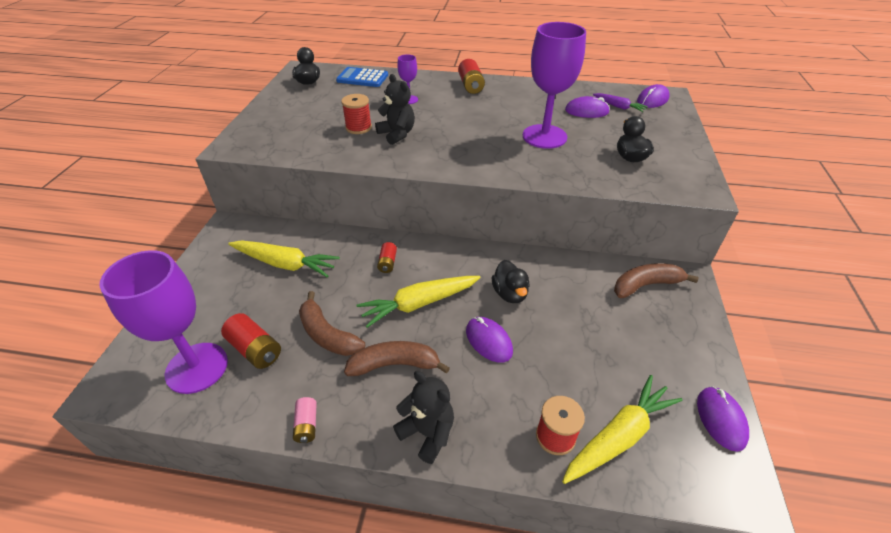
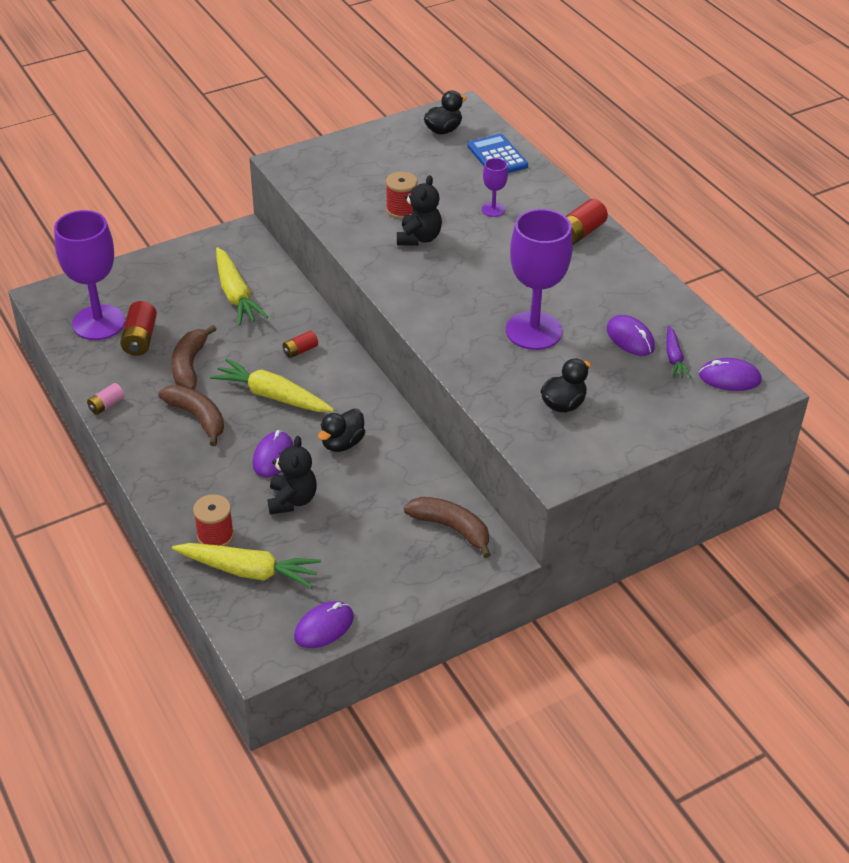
camera: 50 degrees right, 0 degrees up
black teddy bear [393,371,454,464] -> black teddy bear moved to [268,436,317,514]

